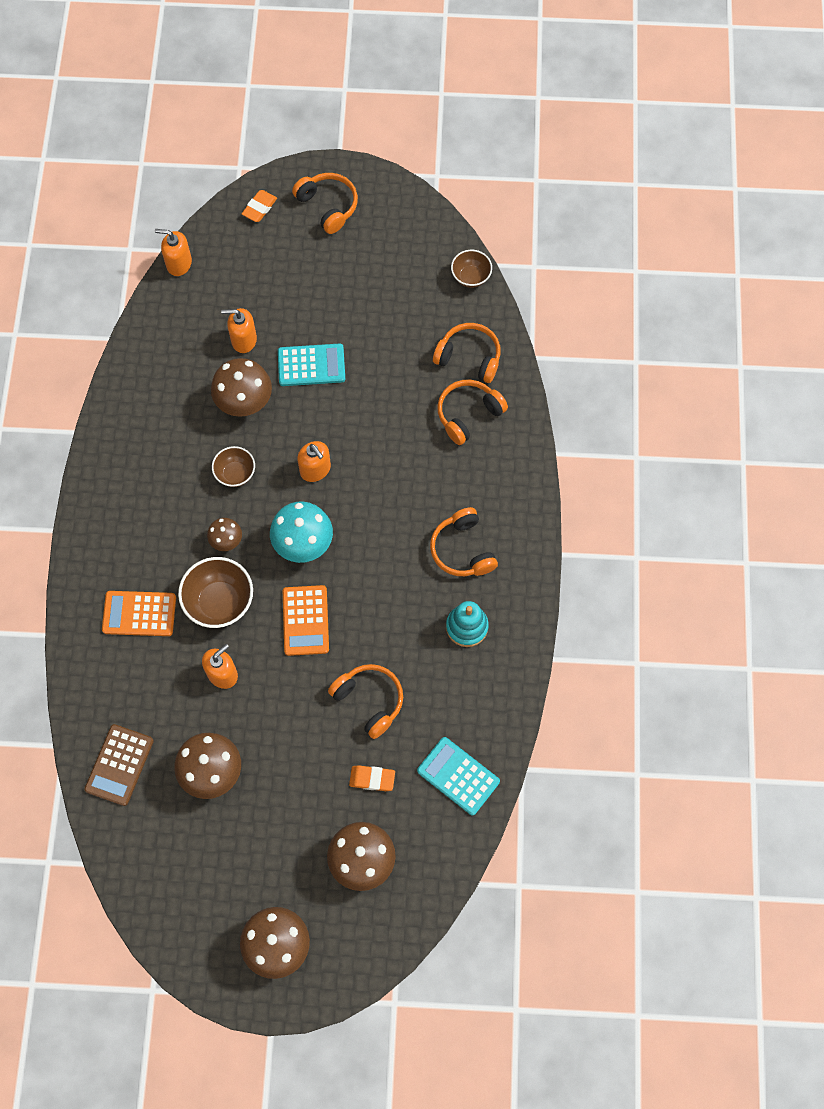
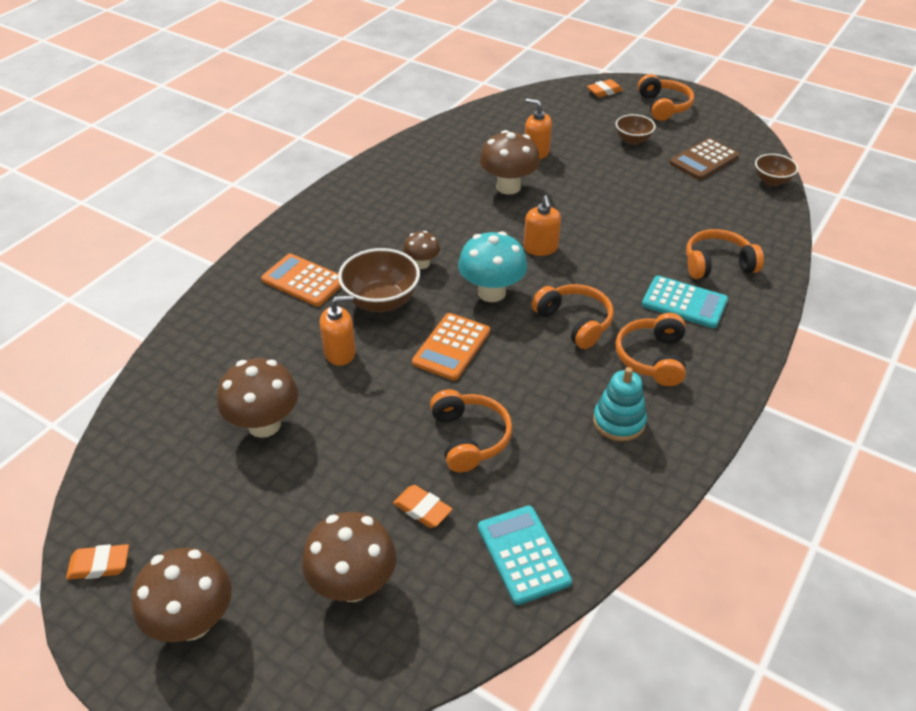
camera: 30 degrees right, 25 degrees down
brown calculator [85,724,154,806] -> brown calculator moved to [670,138,739,180]
orange soap dispenser [155,229,192,276] -> none
brown bowl [212,446,255,487] -> brown bowl moved to [616,114,656,145]
turquoise calculator [278,343,345,386] -> turquoise calculator moved to [642,276,728,328]
orange headphones [433,323,501,383] -> orange headphones moved to [532,284,614,349]
none -> orange eraser [66,544,129,580]

